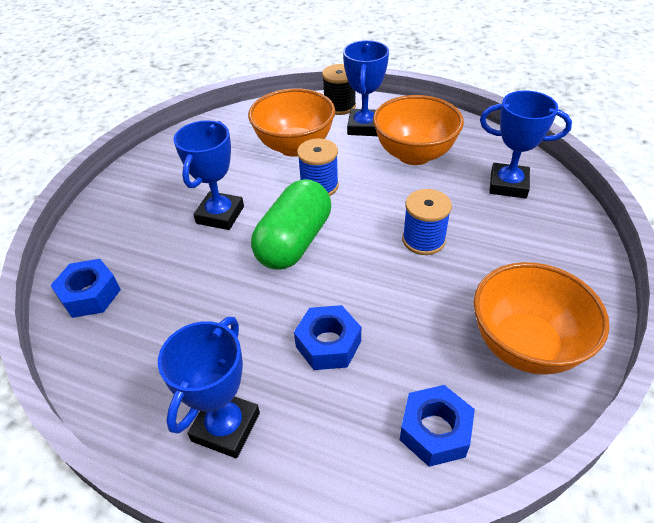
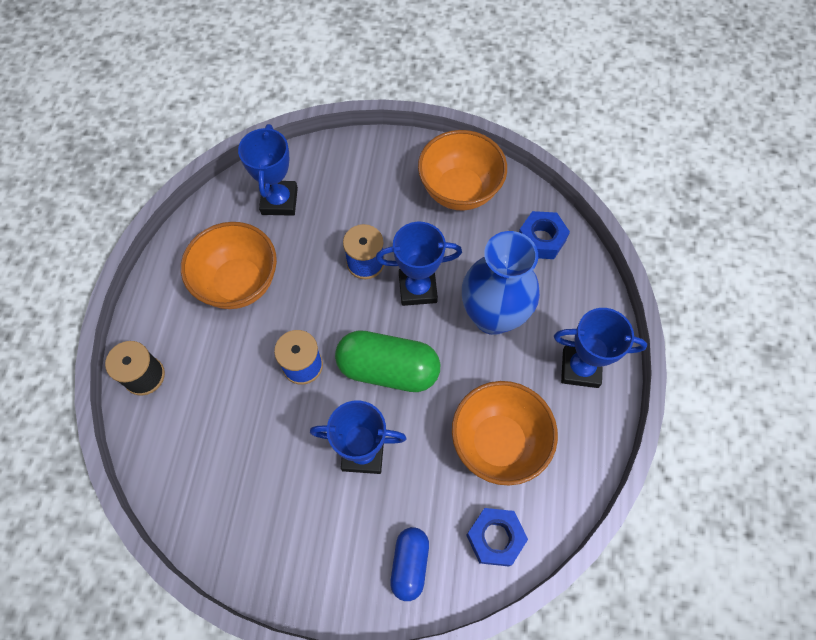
camera: 105 degrees left, 20 degrees up
orange bowl [248,88,335,157] -> orange bowl moved to [452,381,558,485]
blue nut [294,305,361,370] -> blue vase [462,231,540,335]
blue trophy [343,40,389,136] -> blue trophy moved to [376,222,462,306]
none -> blue capsule [390,527,429,601]

